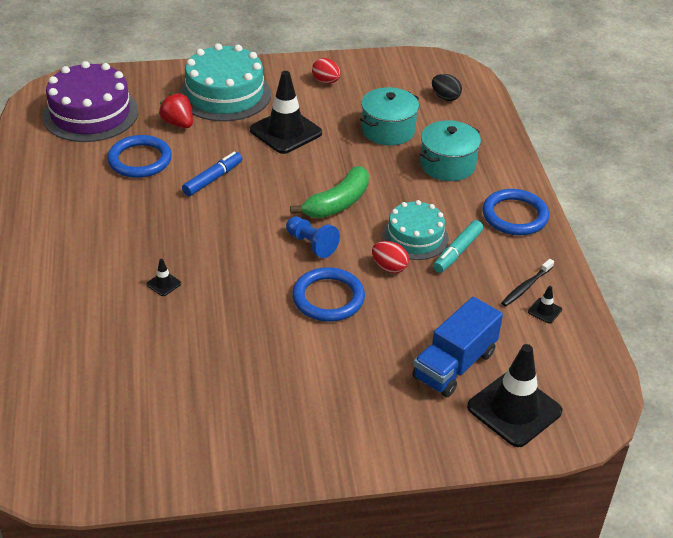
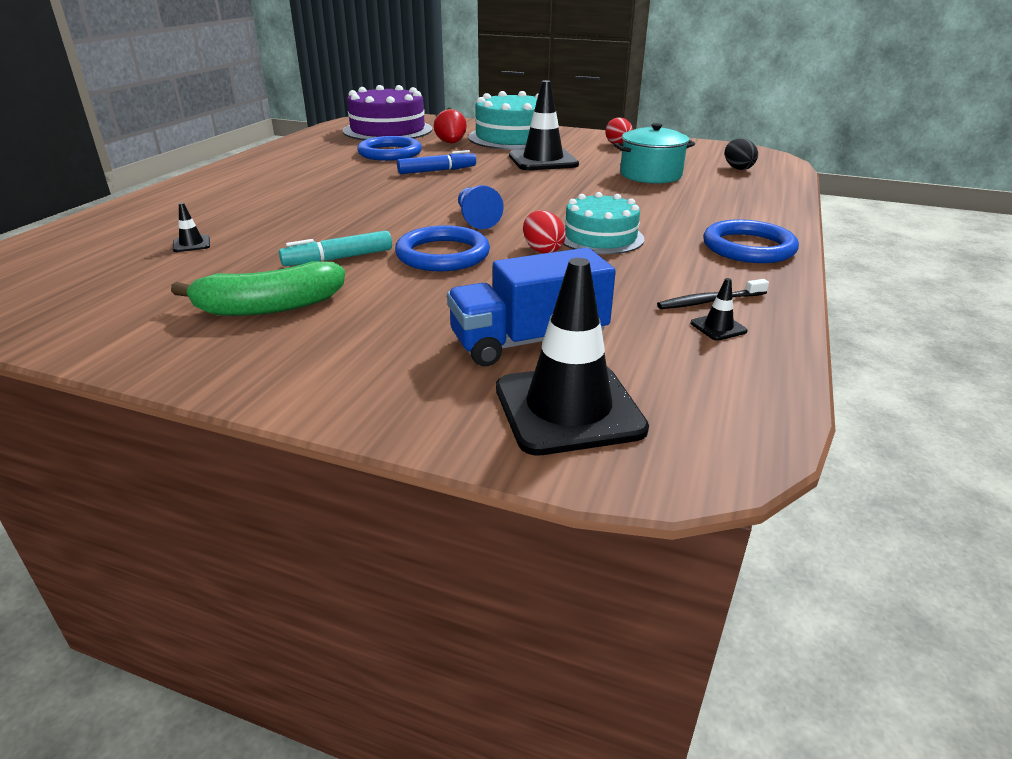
camera: 30 degrees right, 10 degrees down
black traffic cone [147,259,181,296] -> black traffic cone moved to [173,203,210,252]
green banana [290,166,369,218] -> green banana moved to [171,261,345,316]
turquoise pot [420,120,481,181] -> none
turquoise marker [433,220,483,273] -> turquoise marker moved to [279,230,392,266]

